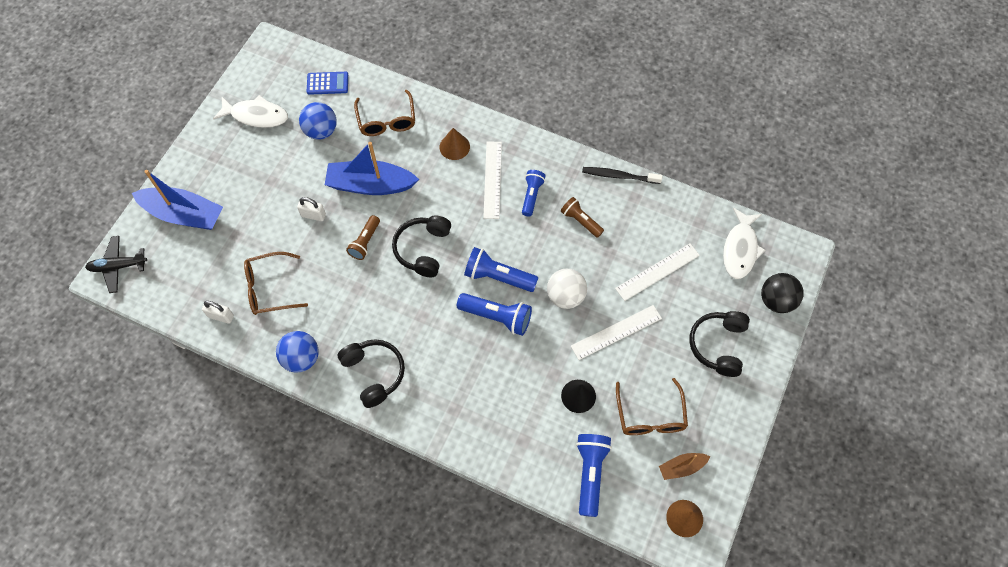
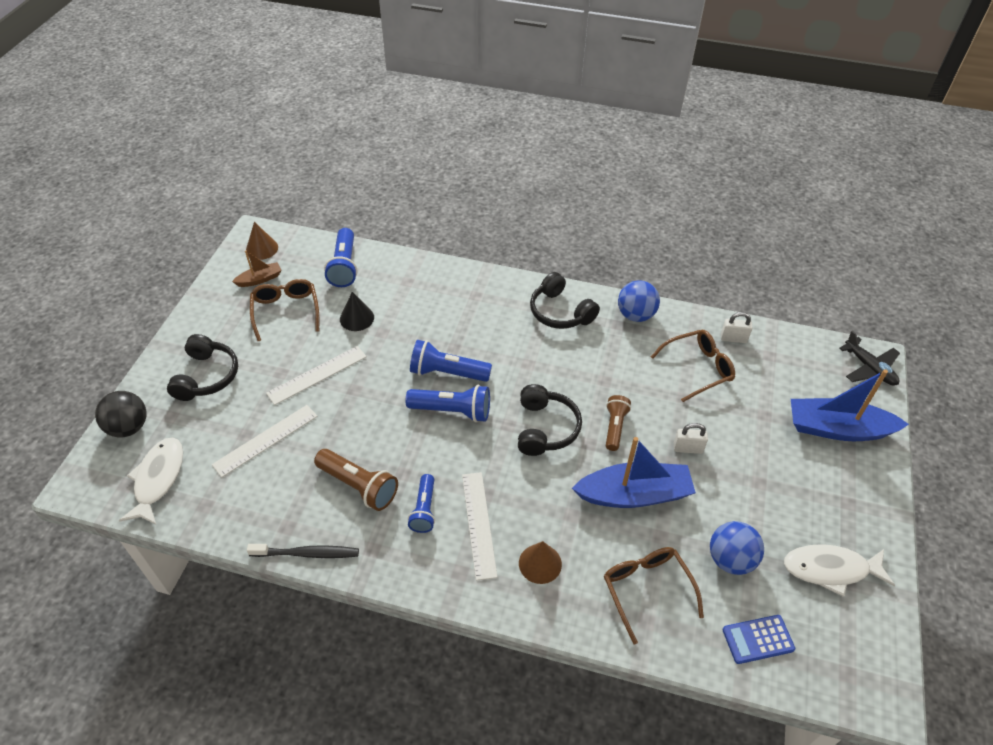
camera: 170 degrees right, 15 degrees down
black plane [85,236,147,293] -> black plane turned 75 degrees clockwise [839,331,900,386]
white ball [547,269,587,309] -> none
brown flashlight [561,197,604,238] -> brown flashlight [314,449,398,511], size x1.50

